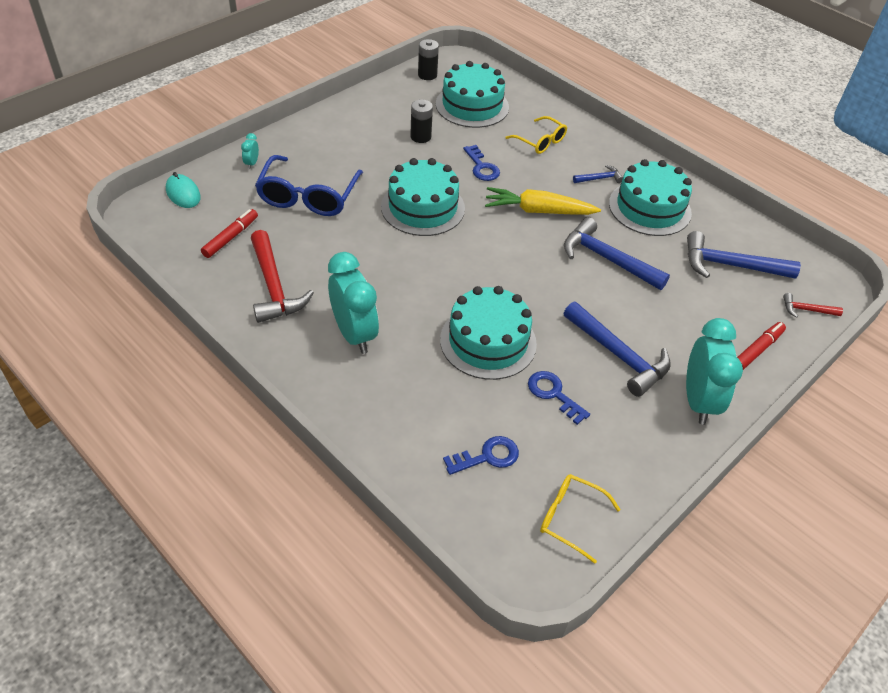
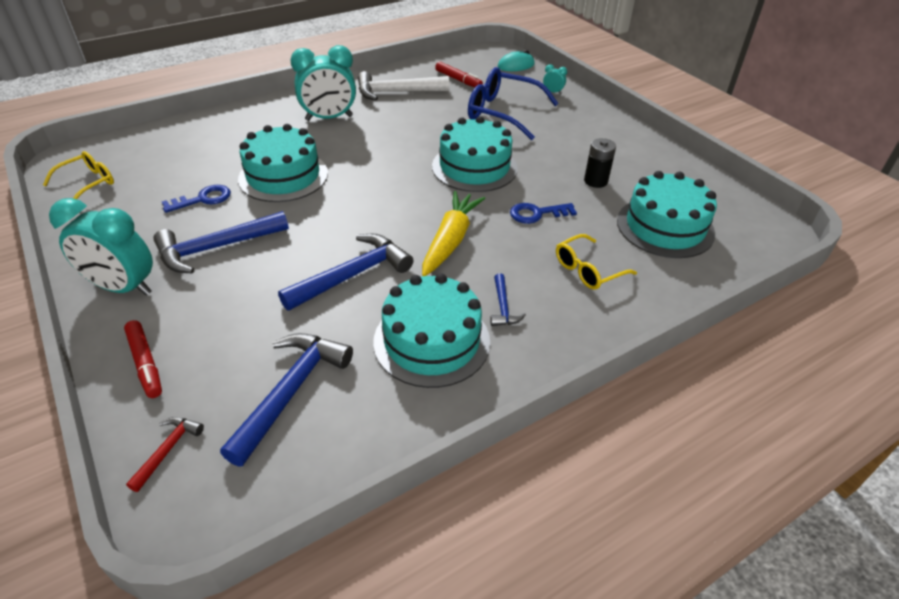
camera: 105 degrees right, 5 degrees down
red hammer [251,230,314,323] -> white hammer [358,71,449,101]
black battery [418,39,439,80] -> none
blue key [443,436,519,475] -> none

